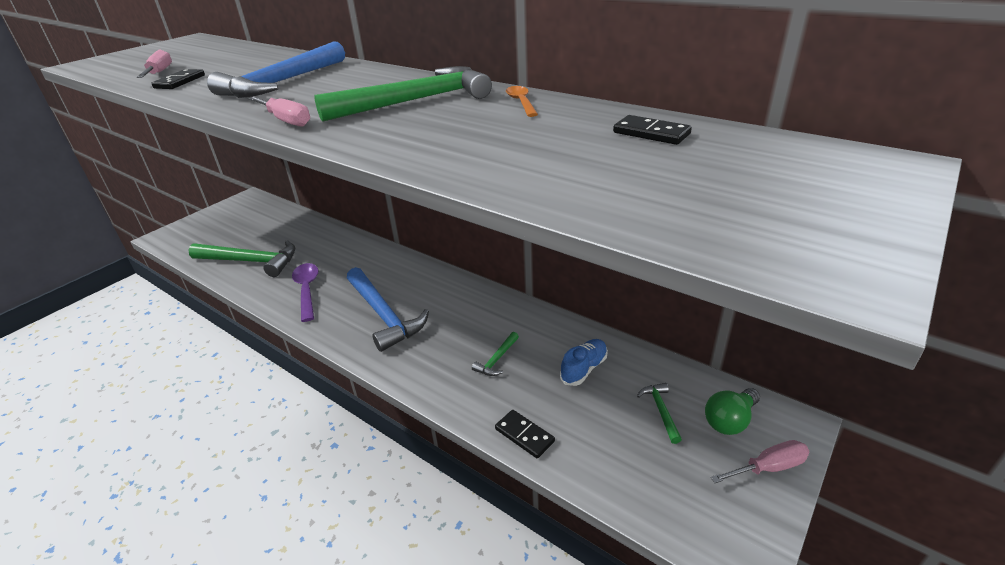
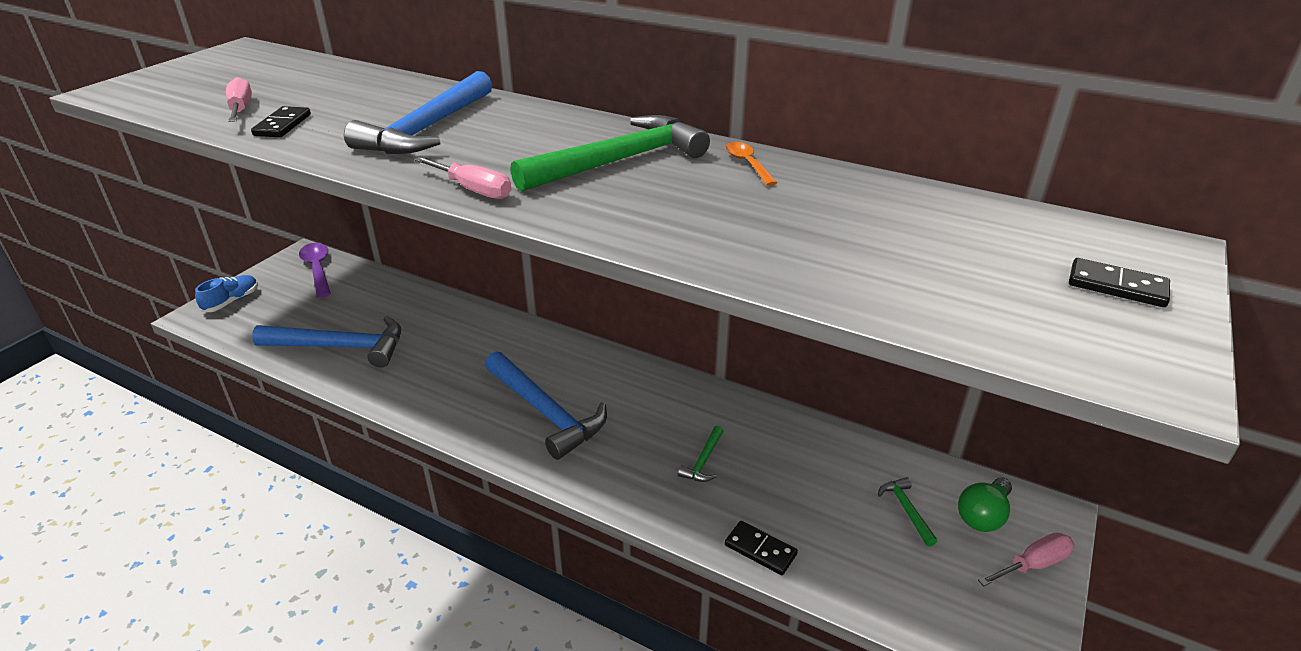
camera: 10 degrees left, 0 degrees up
green hammer [188,240,295,277] -> blue hammer [252,316,401,368]
purple spoon [292,263,319,322] -> purple spoon moved to [299,243,331,298]
blue shoe [560,339,608,386] -> blue shoe moved to [195,275,258,312]
black domino [613,115,692,145] -> black domino moved to [1069,258,1170,307]

